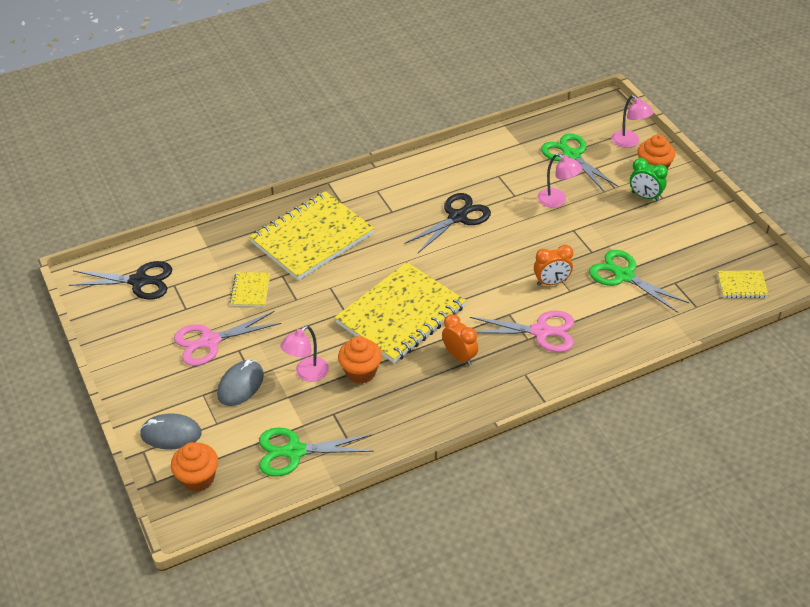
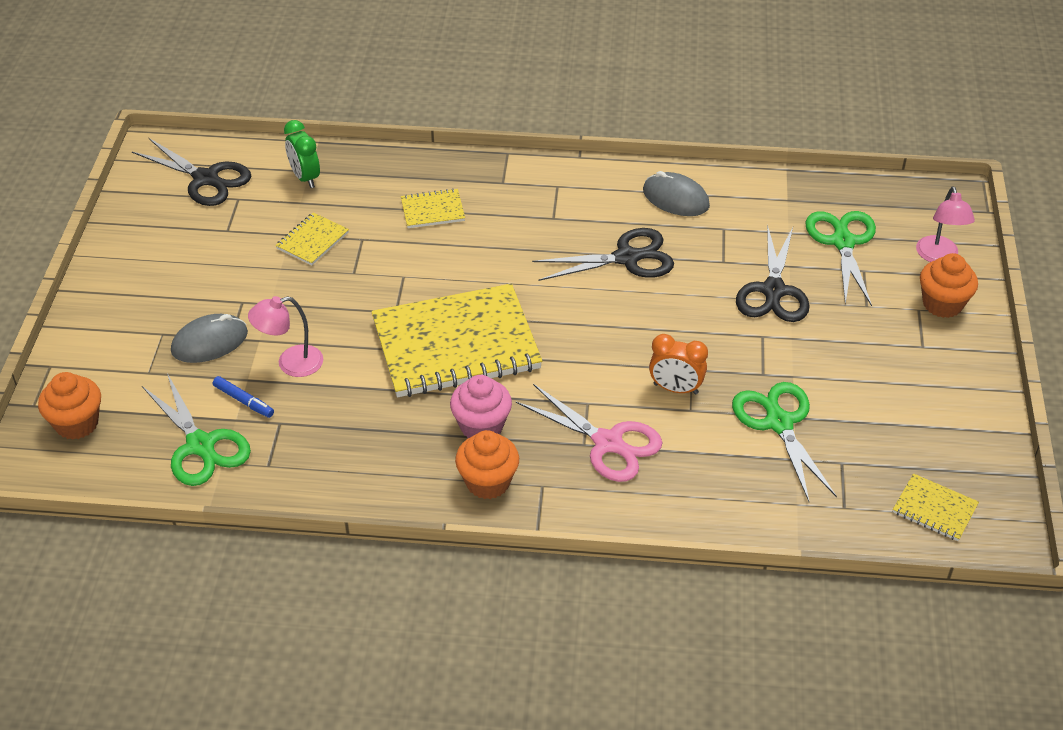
camera: 30 degrees right, 0 degrees up
grey mouse [140,413,202,450] -> grey mouse moved to [643,171,710,216]
pink scissors [174,311,281,366] -> none
yellow notebook [249,191,374,281] -> yellow notebook [401,188,465,228], size x0.43
green scissors [259,428,374,477] -> green scissors turned 150 degrees counterclockwise [142,373,251,486]
orange cupcake [338,336,382,384] -> orange cupcake moved to [455,430,519,499]
orange clock [442,314,478,366] -> pink cupcake [450,375,512,438]
pink lamp [538,154,582,208] -> black scissors [736,224,810,322]
green clock [630,158,668,201] -> green clock moved to [284,120,320,188]
none -> blue marker [213,376,274,418]

